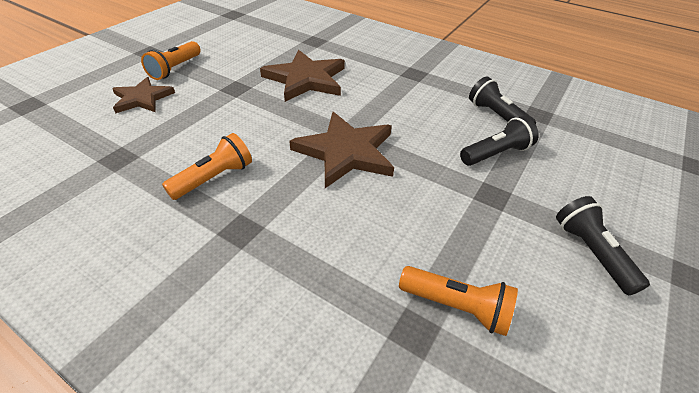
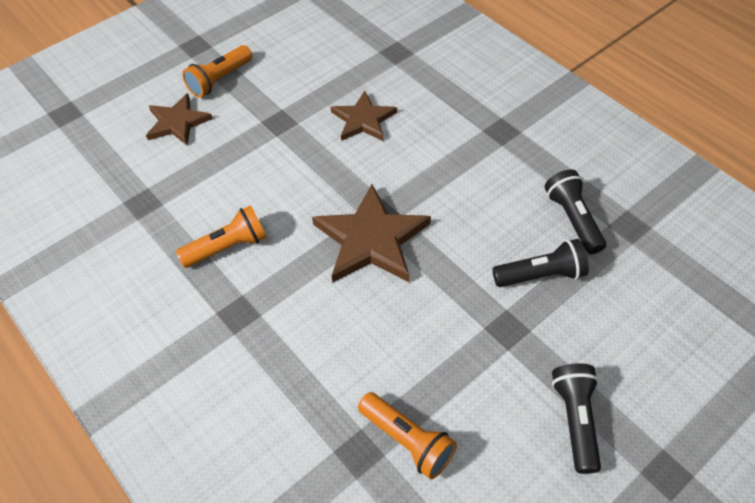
camera: 20 degrees right, 10 degrees up
brown star [260,50,345,102] -> brown star [331,91,397,141], size x0.63

